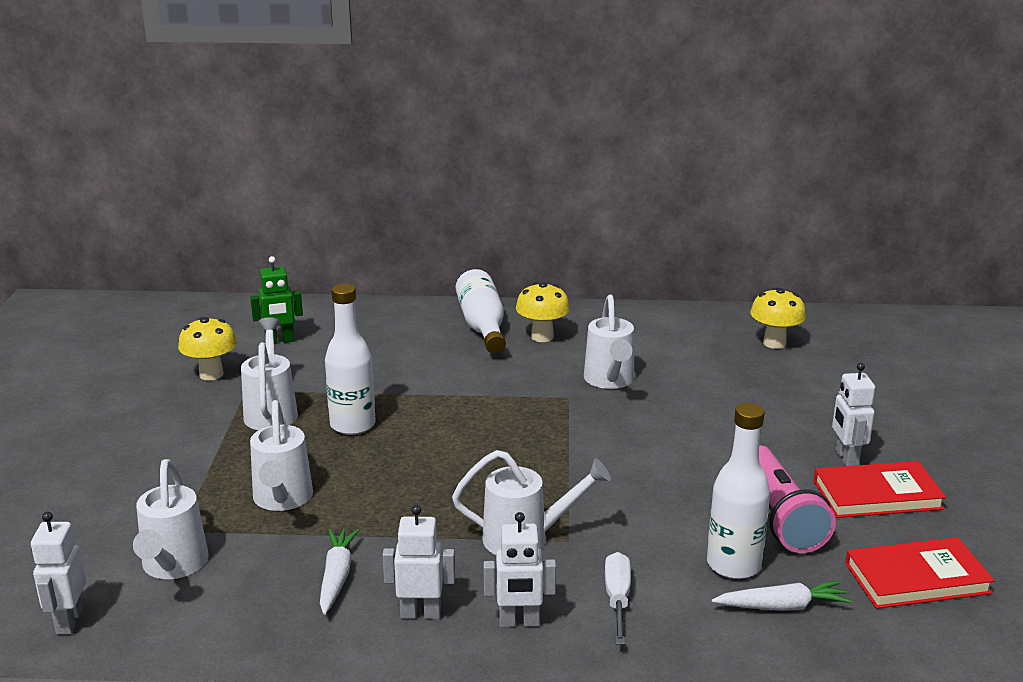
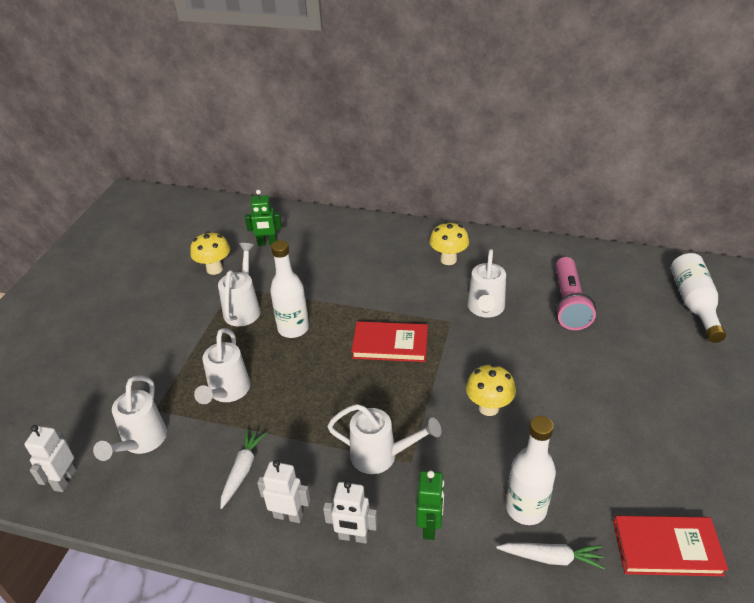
camera: 15 degrees right, 15 degrees up
white bottle [456,269,506,354] -> white bottle moved to [671,253,726,343]
white screwdriver [605,552,631,645] -> green robot [416,471,444,540]
yellow mushroom [750,288,806,349] -> yellow mushroom moved to [466,364,516,416]
pink flashlight [759,446,836,553] -> pink flashlight moved to [555,257,596,330]
red book [814,461,946,518] -> red book moved to [351,321,428,362]
white robot [832,363,875,466] -> none

